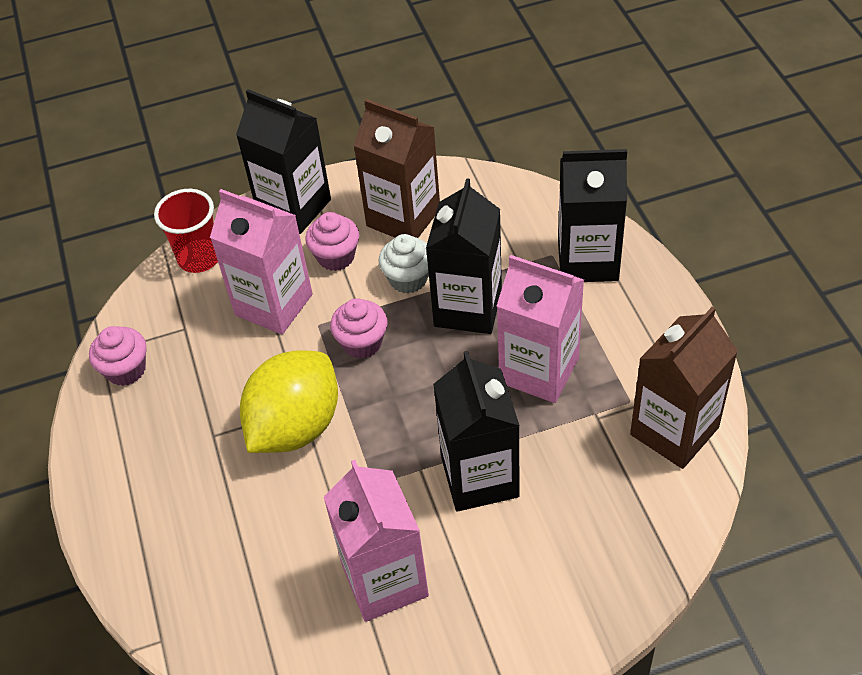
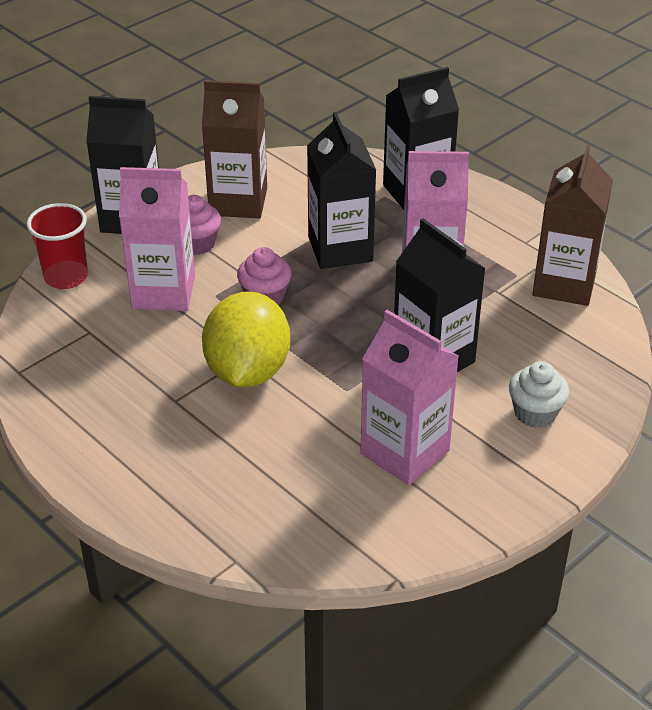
camera: 30 degrees left, 10 degrees down
pink cupcake [89,326,147,386] -> none
white cupcake [378,234,429,293] -> white cupcake moved to [509,361,569,428]

